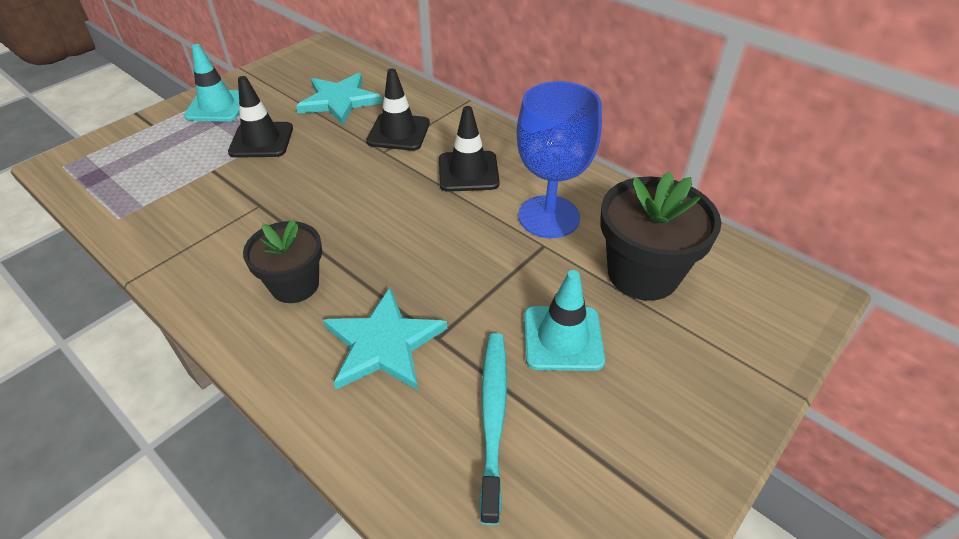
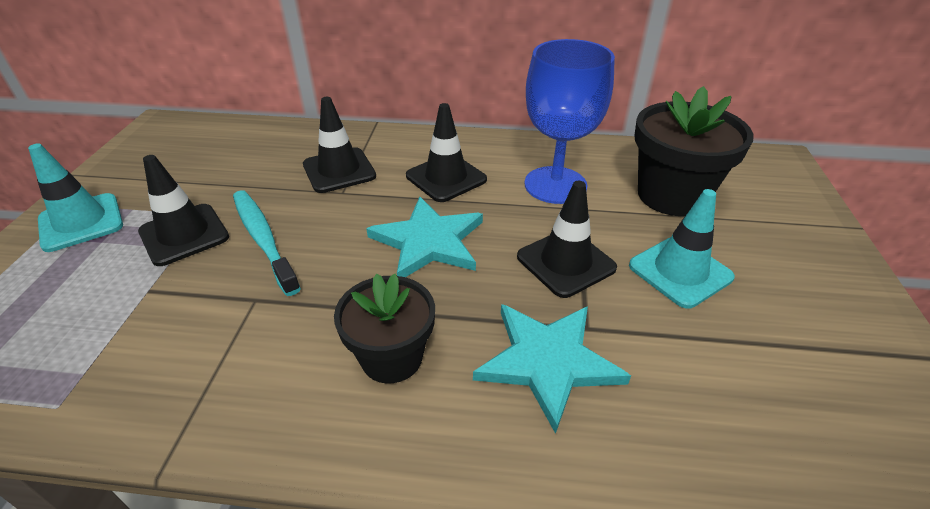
camera: 35 degrees left, 5 degrees down
turquoise star [296,73,383,125] -> turquoise star moved to [366,197,483,277]
turquoise toothbrush [479,333,507,525] -> turquoise toothbrush moved to [233,190,301,296]
none -> black traffic cone [517,181,617,298]

